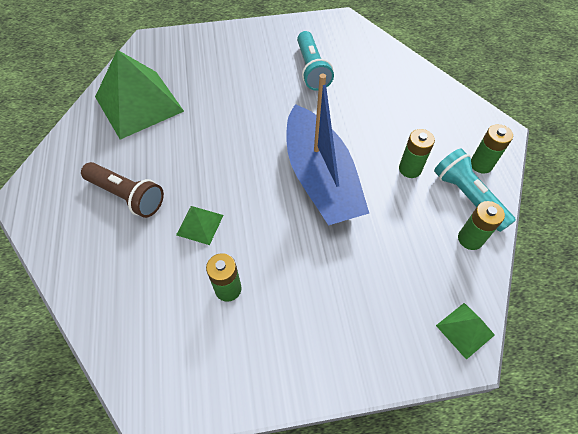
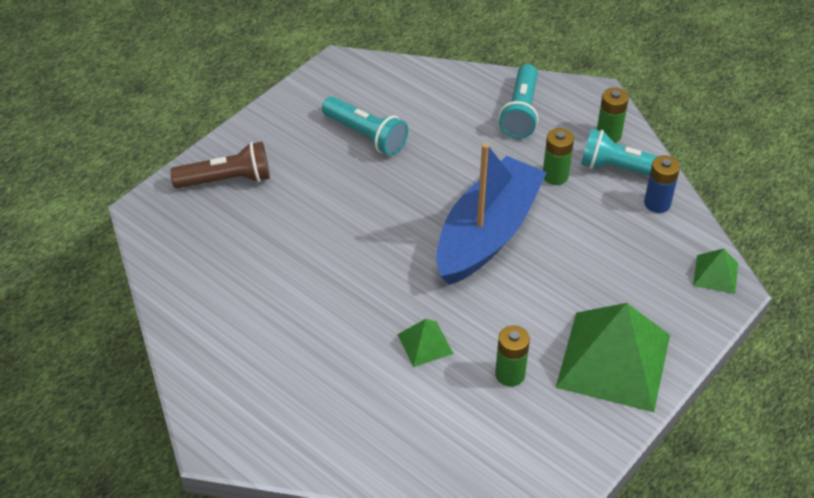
camera: 40 degrees left, 10 degrees down
brown flashlight [81,162,164,218] -> brown flashlight moved to [170,142,270,188]
green pyramid [95,50,184,140] -> green pyramid moved to [556,303,670,412]
blue boat [286,73,369,225] -> blue boat turned 90 degrees counterclockwise [436,143,547,285]
green battery [458,201,505,250] -> blue battery [644,155,680,213]
none -> turquoise flashlight [499,64,538,139]

